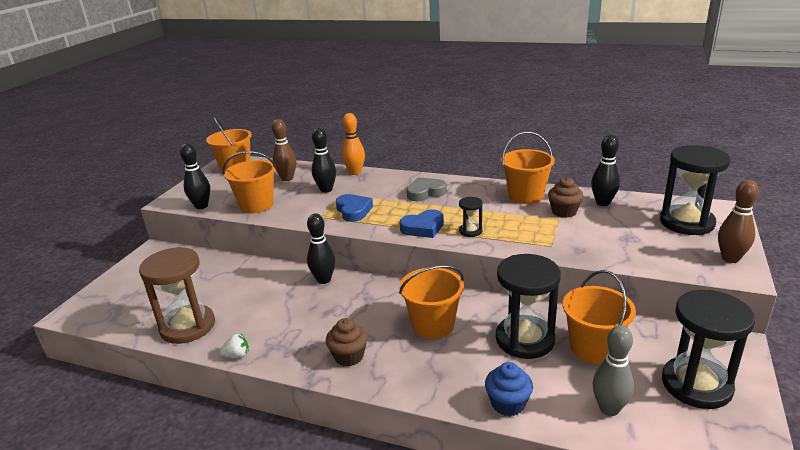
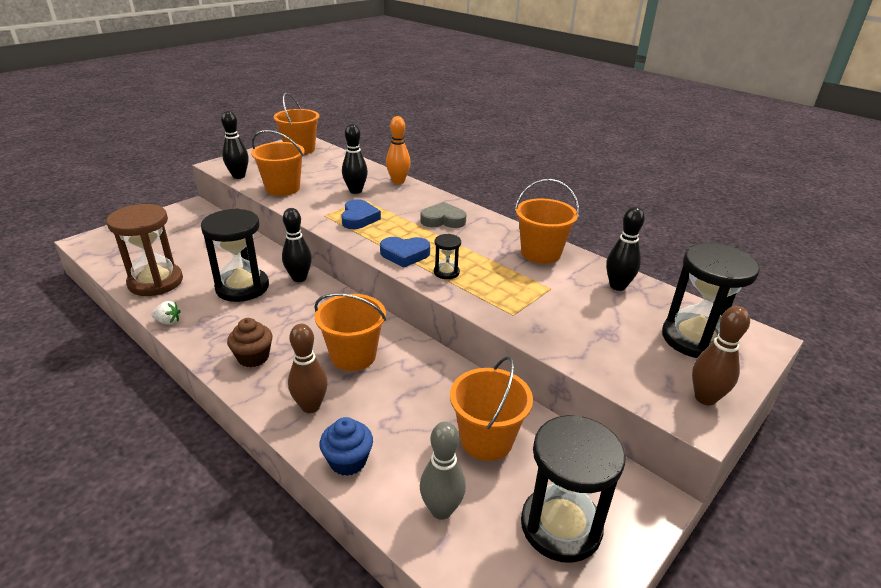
camera: 20 degrees right, 5 degrees up
brown bowling pin [272,119,296,181] -> brown bowling pin moved to [288,324,328,413]
black hourglass [496,254,561,359] -> black hourglass moved to [201,209,269,302]
brown cupcake [548,177,584,218] -> none

